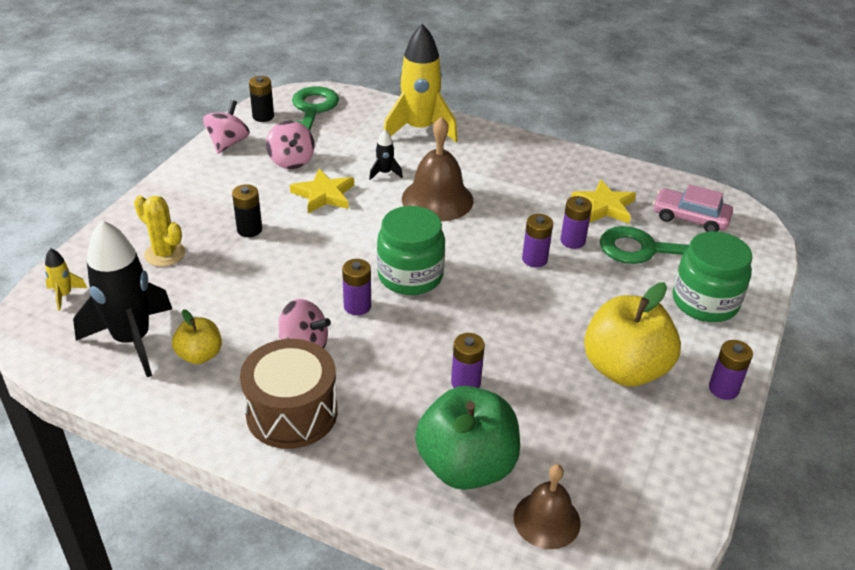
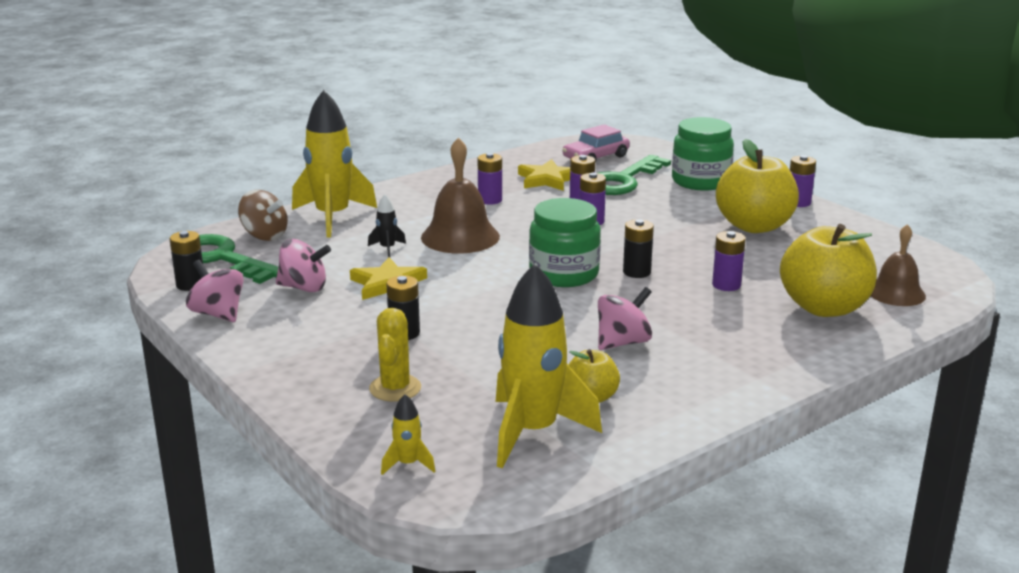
camera: 60 degrees left, 15 degrees down
black rocket [73,220,172,377] -> yellow rocket [496,264,602,468]
yellow cactus [134,196,186,267] -> yellow cactus turned 60 degrees counterclockwise [369,308,421,402]
brown drum [240,339,338,449] -> none
purple battery [342,259,371,315] -> purple battery moved to [478,153,502,205]
green apple [415,386,520,490] -> yellow apple [780,224,877,317]
none -> brown spinning top [238,190,288,241]
none -> black battery [623,219,654,278]

